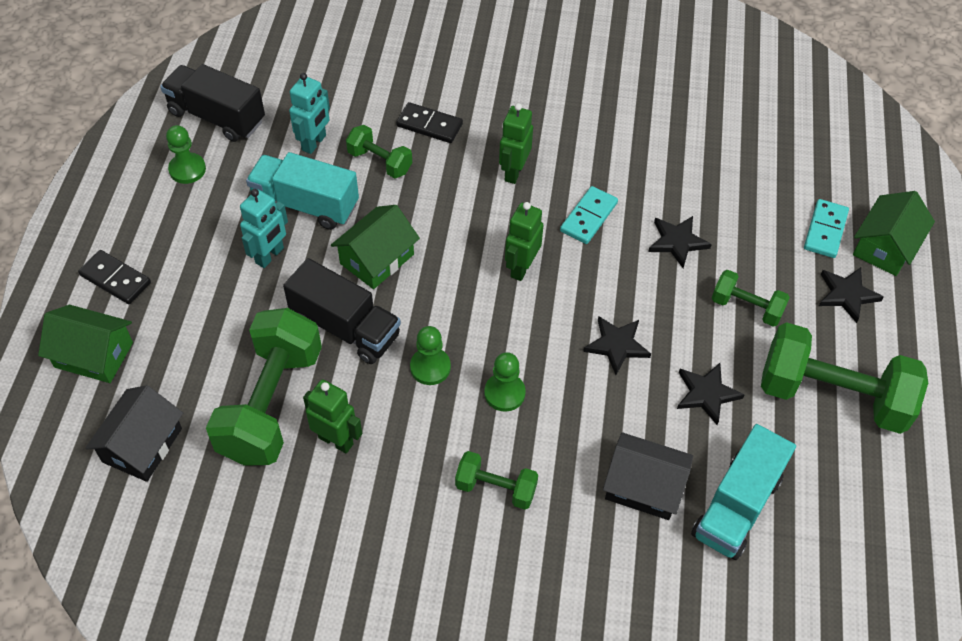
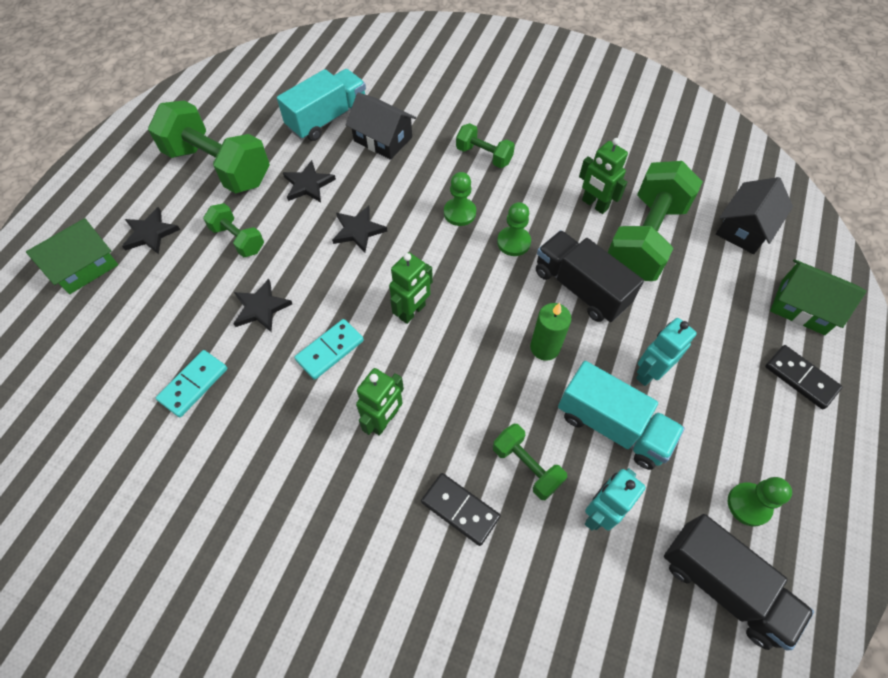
camera: 165 degrees left, 5 degrees up
green house [331,205,420,289] -> green candle [530,303,572,361]
turquoise domino [804,199,849,258] -> turquoise domino moved to [156,350,227,417]

